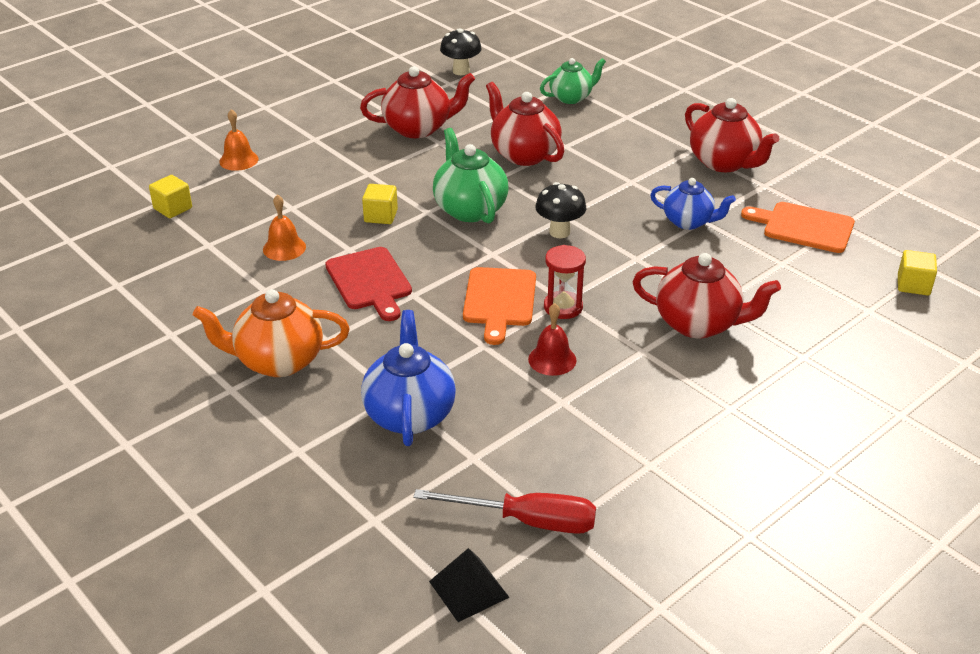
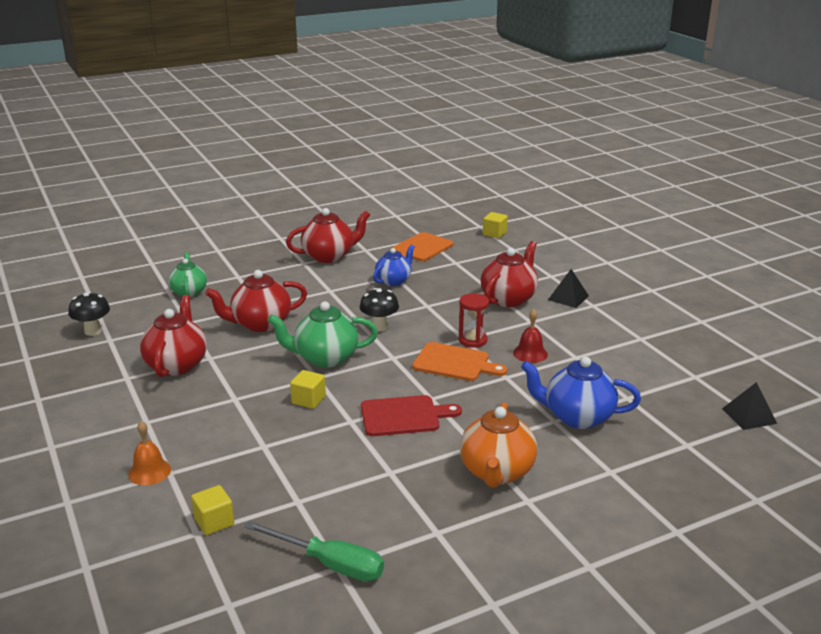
camera: 75 degrees left, 10 degrees down
orange bell [263,194,306,261] -> none
red screwdriver [413,489,596,534] -> none
none -> green screwdriver [244,521,384,582]
none -> black pyramid [548,269,589,308]

